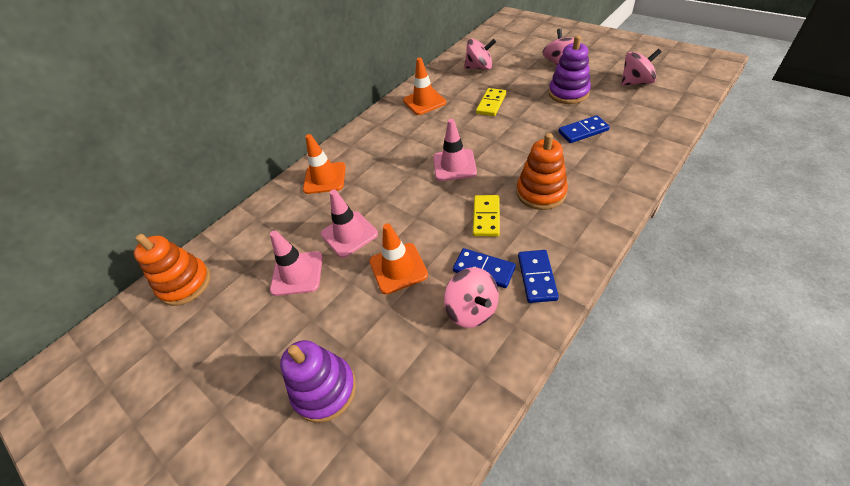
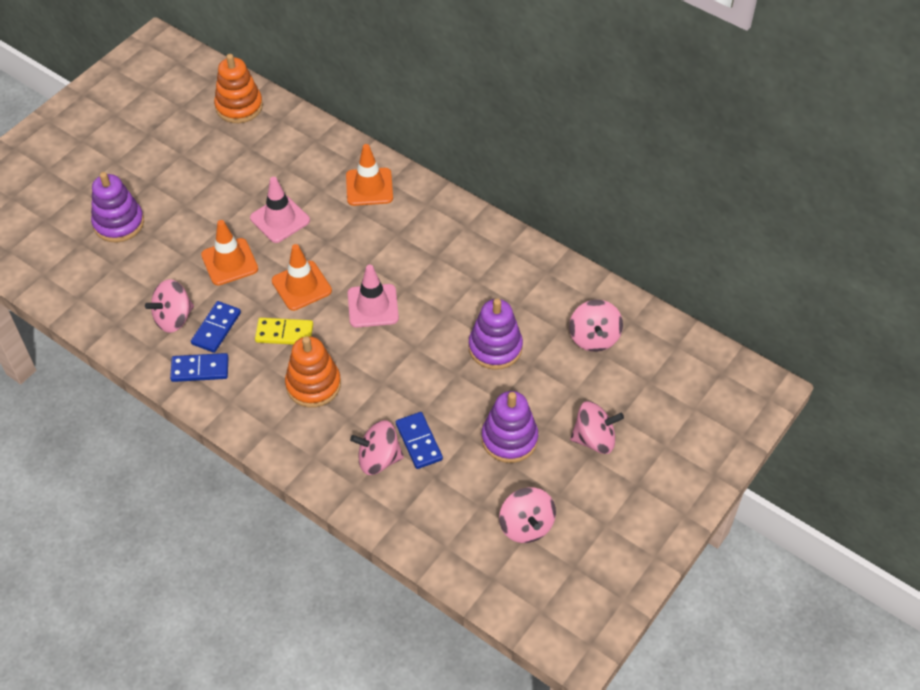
camera: 80 degrees right, 5 degrees up
pink traffic cone [270,230,323,296] -> none
orange traffic cone [403,58,446,115] -> orange traffic cone moved to [272,244,332,311]
yellow domino [476,88,506,116] -> purple stacking toy [468,298,523,370]
none -> pink spinning top [350,420,404,475]

